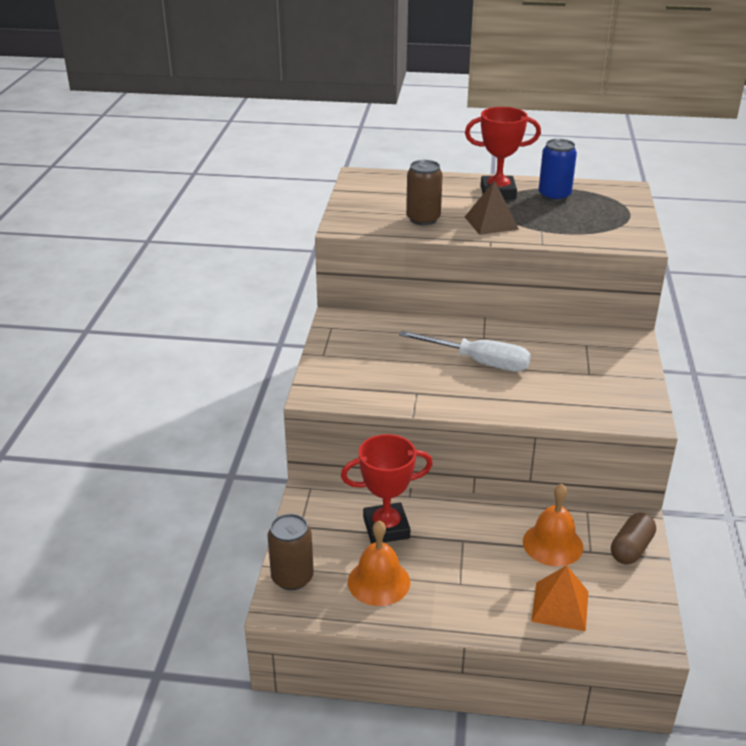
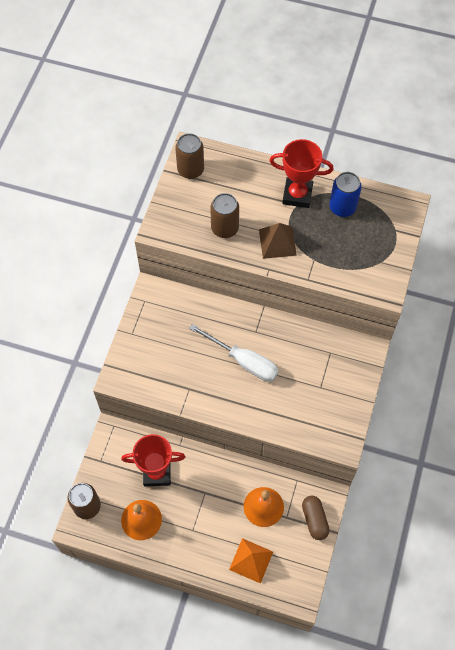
camera: 10 degrees right, 30 degrees up
brown capsule [611,513,656,565] -> brown capsule turned 60 degrees counterclockwise [302,496,330,540]
none -> brown can [175,133,204,179]

